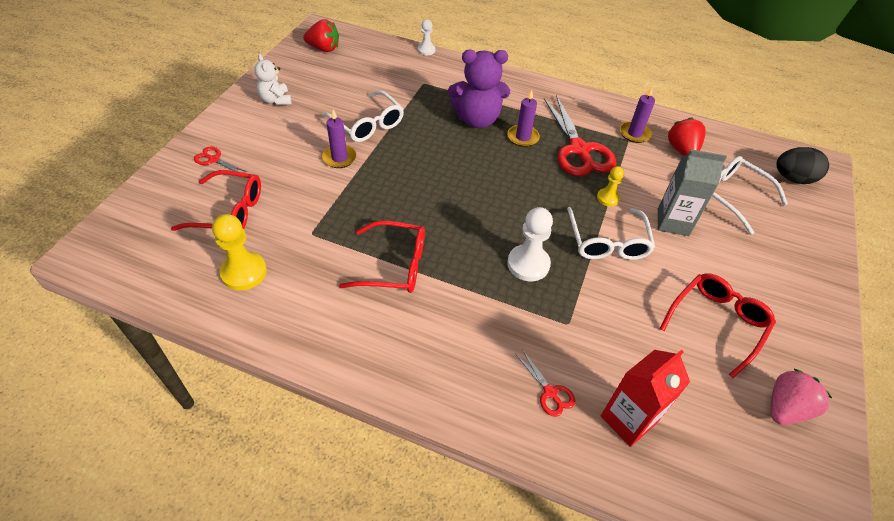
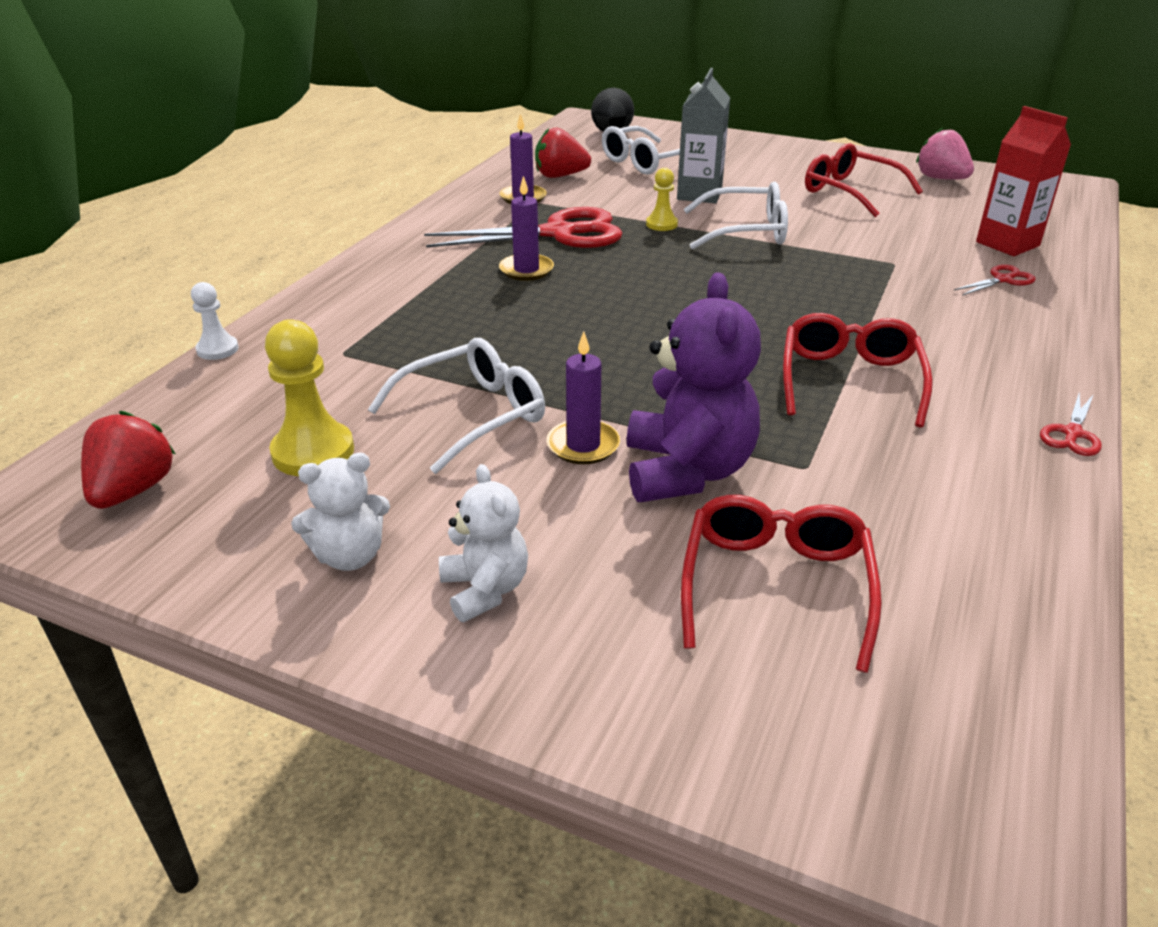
camera: 85 degrees left, 15 degrees down
red scissors [194,147,247,172] -> red scissors moved to [1040,393,1102,456]
yellow pawn [212,214,267,291] -> yellow pawn moved to [265,319,354,476]
purple teddy bear [448,50,510,128] -> purple teddy bear moved to [627,272,761,502]
white pawn [507,207,553,281] -> none
none -> white teddy bear [439,464,528,622]

